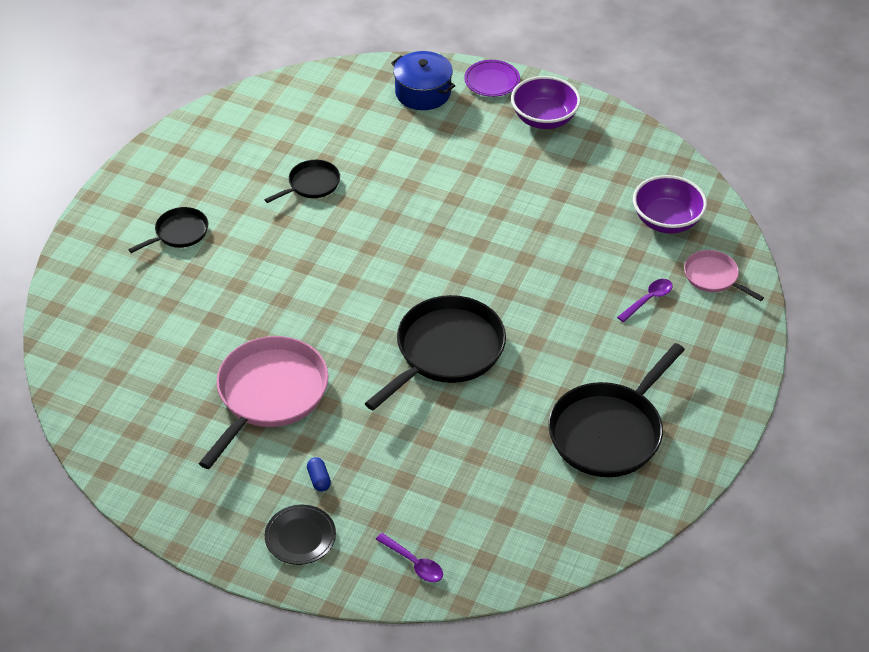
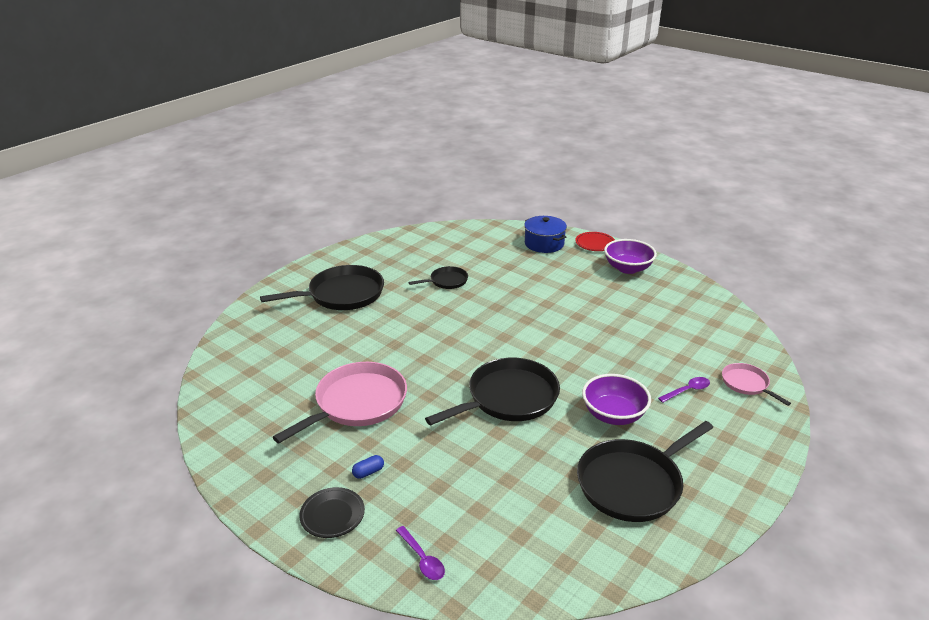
camera: 15 degrees right, 15 degrees down
black pan [128,207,208,253] -> black pan [260,265,384,310], size x1.92
blue capsule [307,457,331,492] -> blue capsule turned 60 degrees clockwise [352,455,384,479]
purple plate [464,60,520,97] -> red plate [575,232,615,251]
purple bowl [633,175,707,234] -> purple bowl moved to [582,374,651,425]

